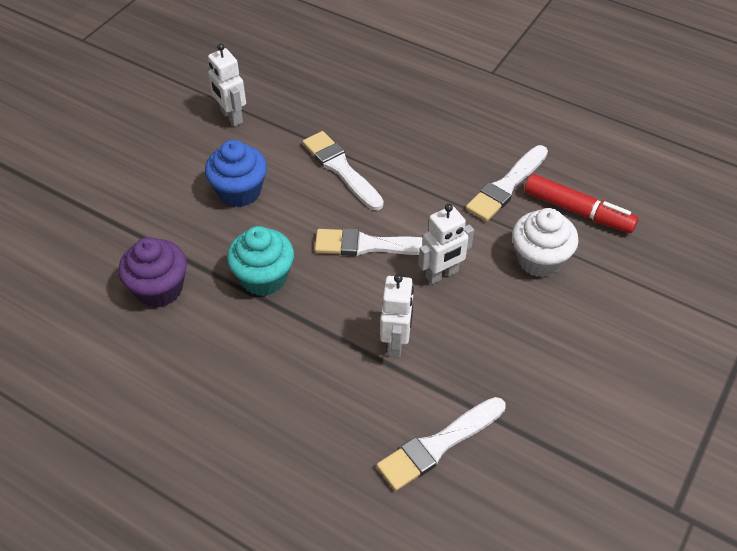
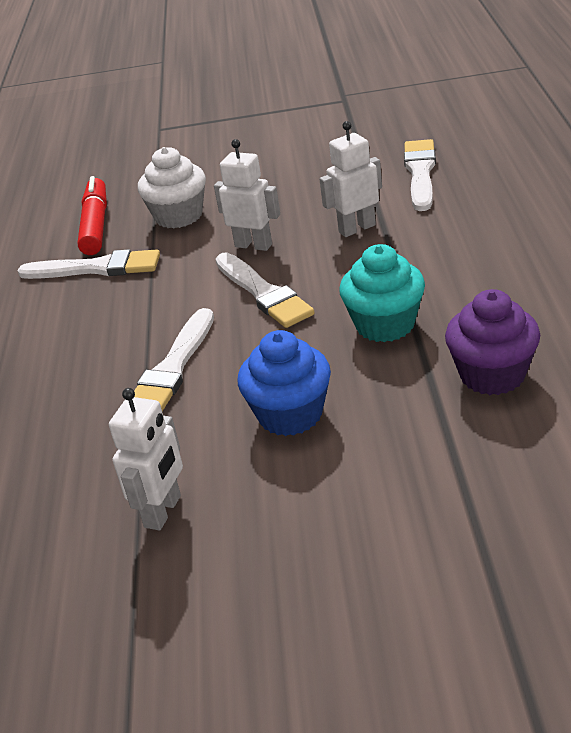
camera: 120 degrees left, 15 degrees down
white brush [377,397,506,491] -> white brush turned 105 degrees counterclockwise [404,139,436,211]

